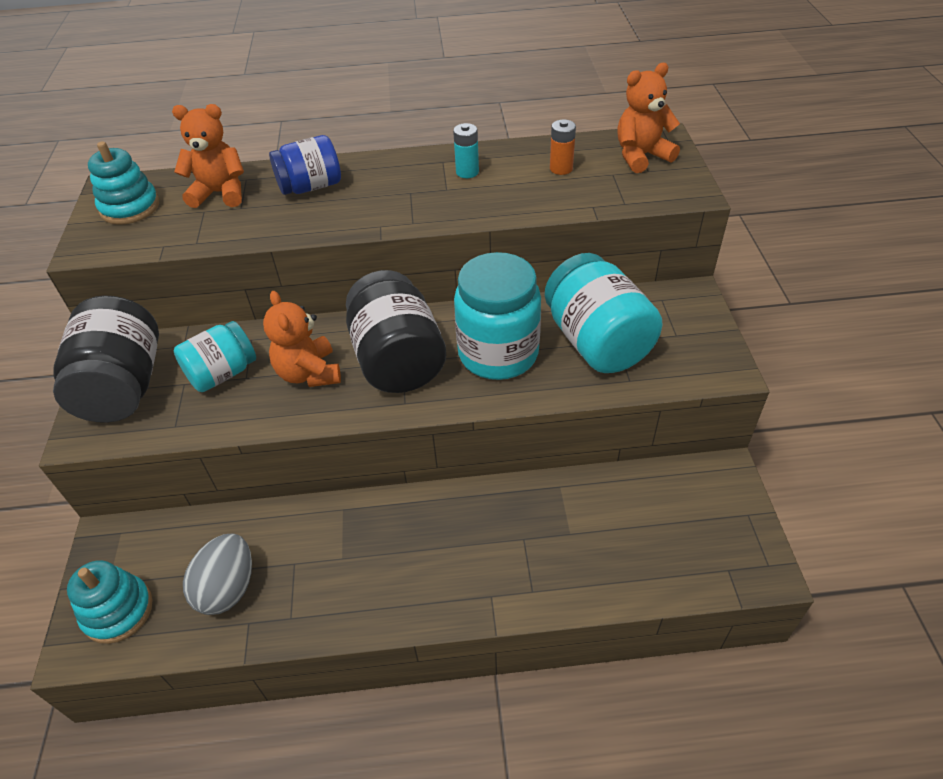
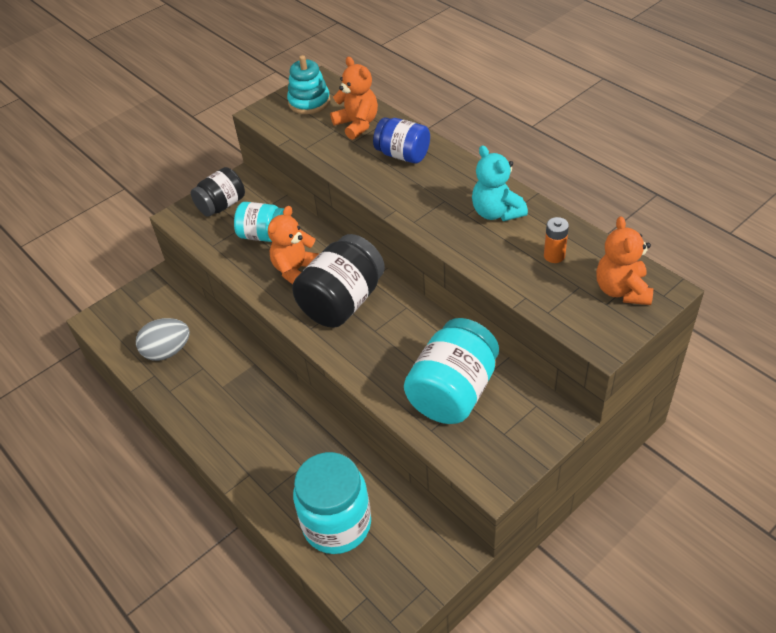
camera: 55 degrees right, 0 degrees up
black jar [53,296,159,423] -> black jar [191,167,245,217], size x0.63
turquoise stacking toy [67,560,153,644] -> none
turquoise battery [453,123,479,178] -> turquoise teddy bear [472,145,528,221]
turquoise jar [454,252,541,380] -> turquoise jar moved to [293,452,371,554]
orange teddy bear [617,63,680,173] -> orange teddy bear turned 120 degrees counterclockwise [596,216,653,305]

